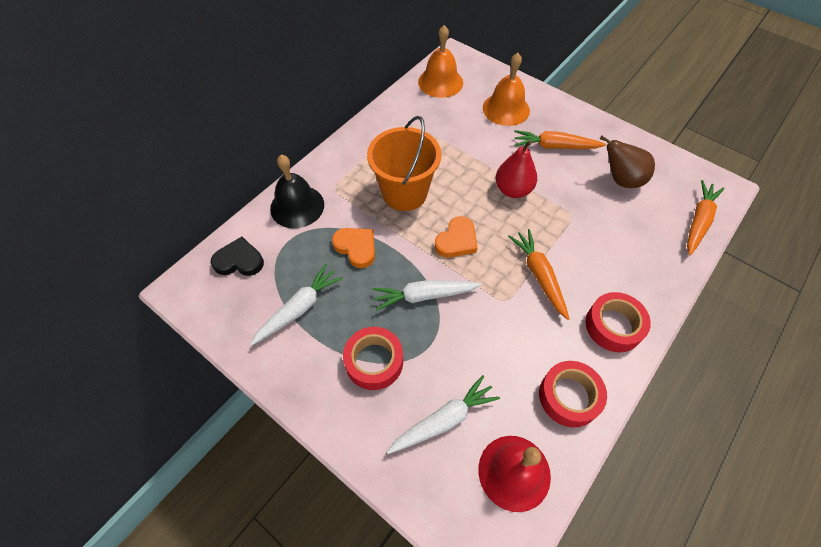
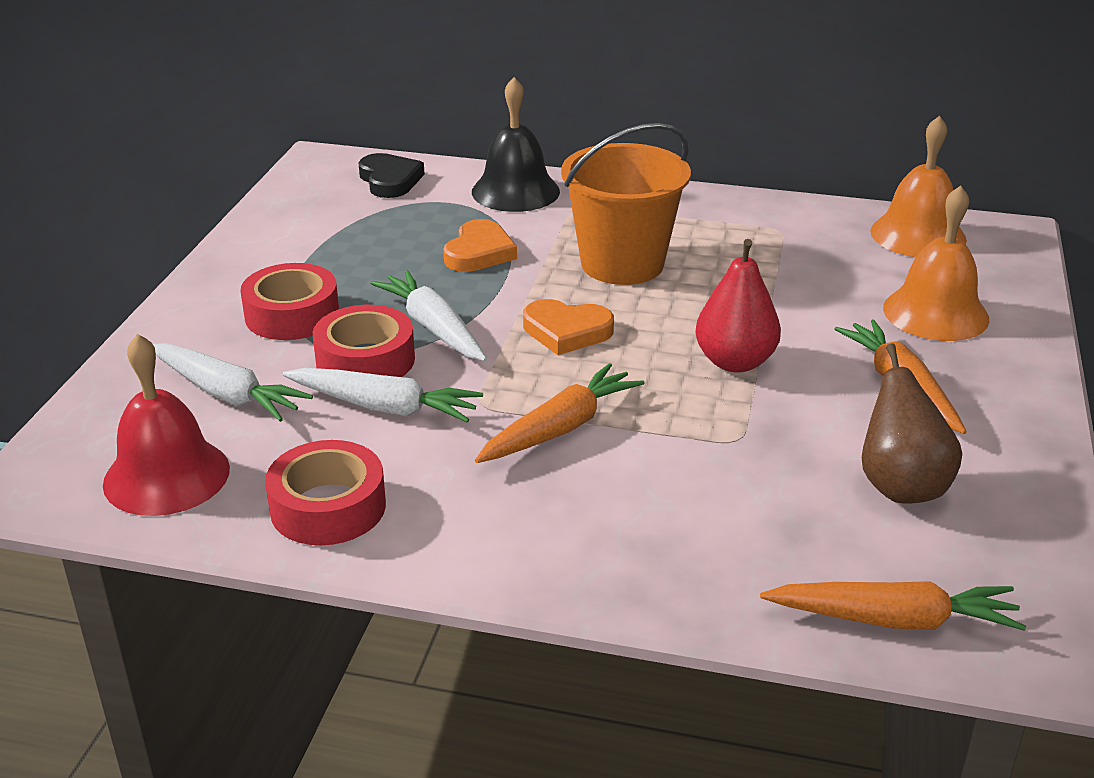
camera: 65 degrees right, 25 degrees down
white carrot [250,264,343,346] -> white carrot moved to [283,368,483,422]
red tape [585,292,651,352] -> red tape moved to [313,305,415,377]

